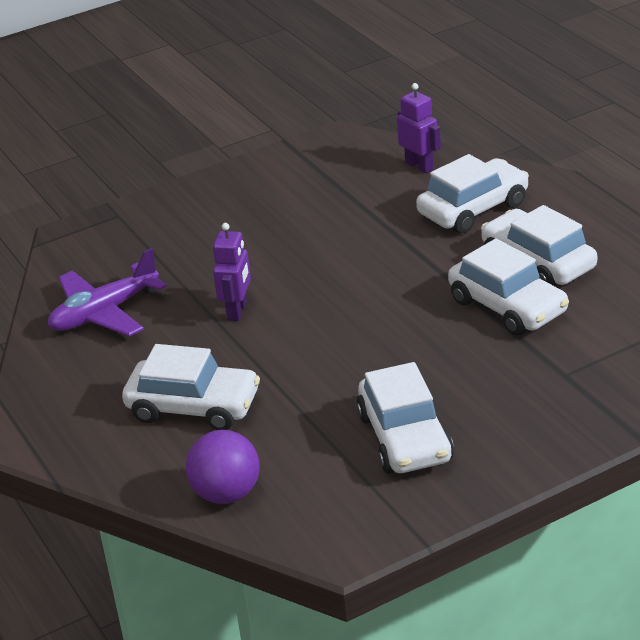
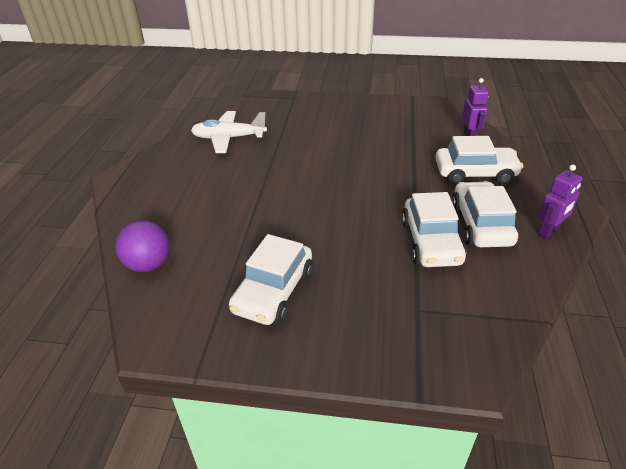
camera: 35 degrees right, 5 degrees up
purple plane [48,248,167,337] -> white plane [191,111,267,153]
white car [122,344,260,430] -> none
purple robot [213,223,251,321] -> purple robot moved to [538,165,583,239]

